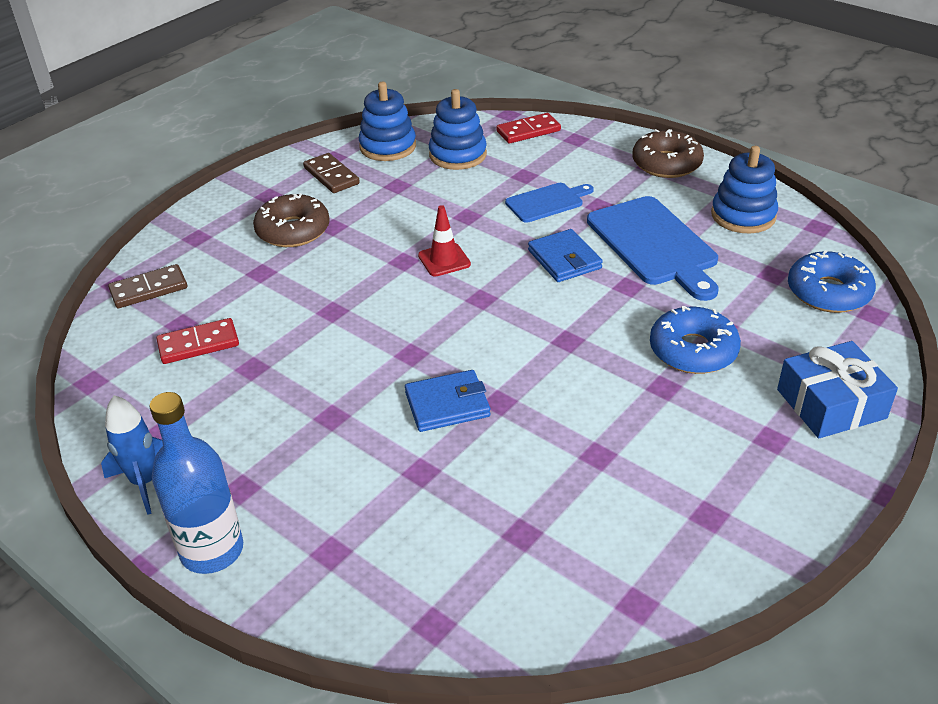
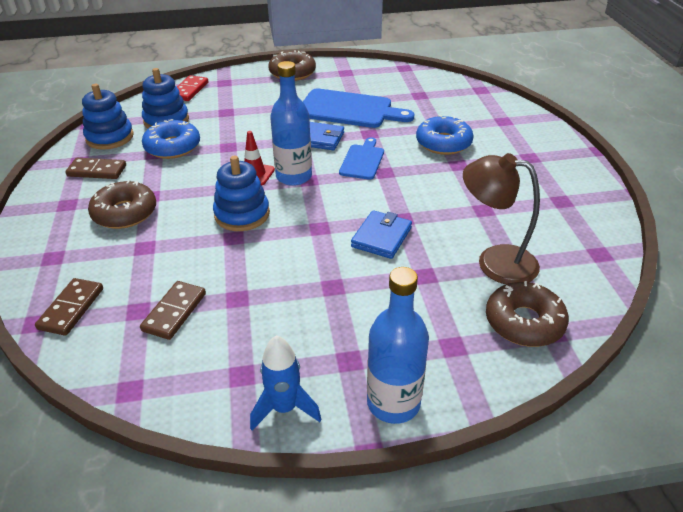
camera: 50 degrees left, 0 degrees up
red domino [156,318,239,364] -> brown domino [140,281,206,340]
blue cutting board [505,183,594,223] -> blue cutting board moved to [339,137,384,180]
blue stacking toy [711,146,778,233] -> blue stacking toy moved to [213,156,270,231]
blue gift [777,341,898,438] -> none
blue donut [788,250,876,313] -> blue donut moved to [142,119,200,159]
none -> blue bottle [270,61,312,186]
none -> brown lamp [463,153,540,284]
none -> brown donut [486,281,569,347]

